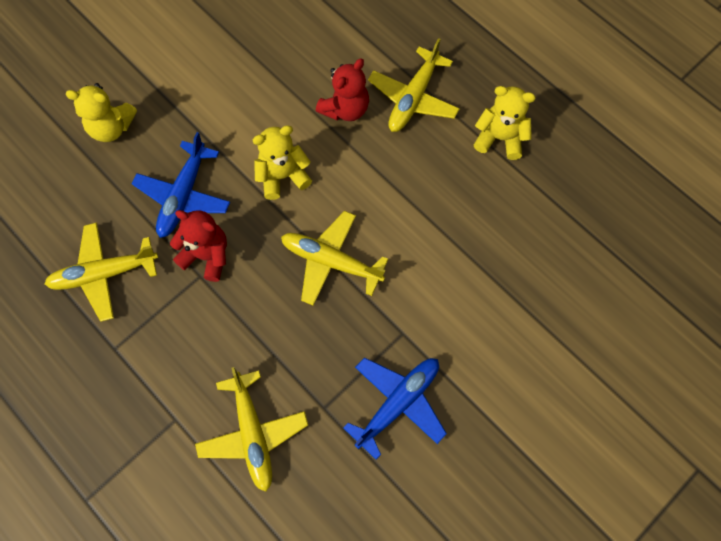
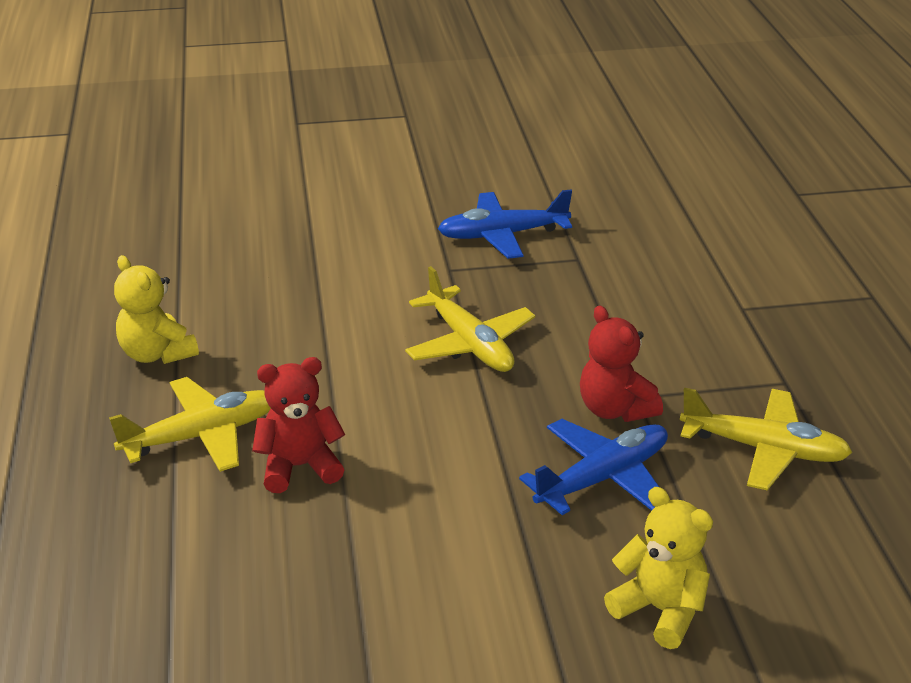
camera: 145 degrees left, 35 degrees down
yellow plane [195,367,308,492] -> none
yellow teddy bear [253,125,312,200] -> none

